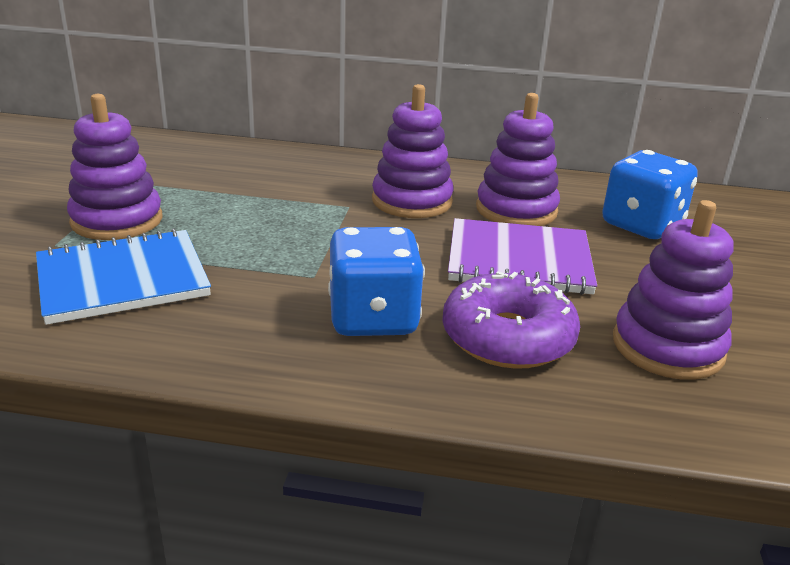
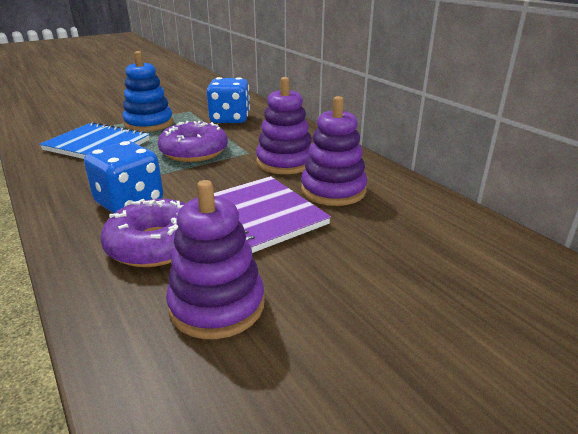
camera: 50 degrees right, 0 degrees up
purple stacking toy [67,94,162,240] -> blue stacking toy [122,51,173,132]
blue dice [602,150,698,239] -> blue dice moved to [206,77,250,123]
none -> purple donut [158,121,228,162]

